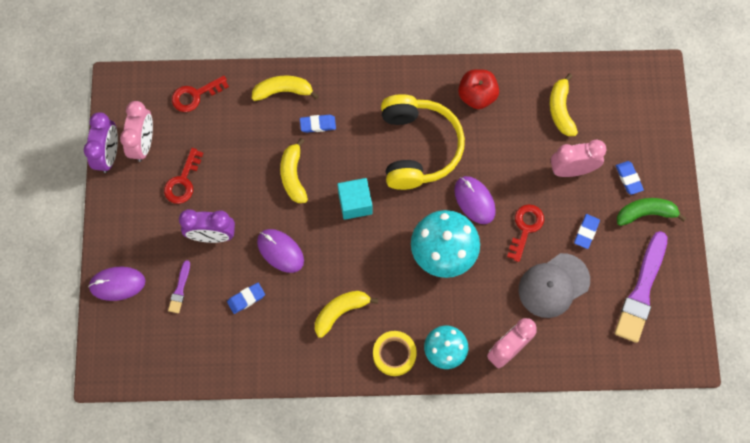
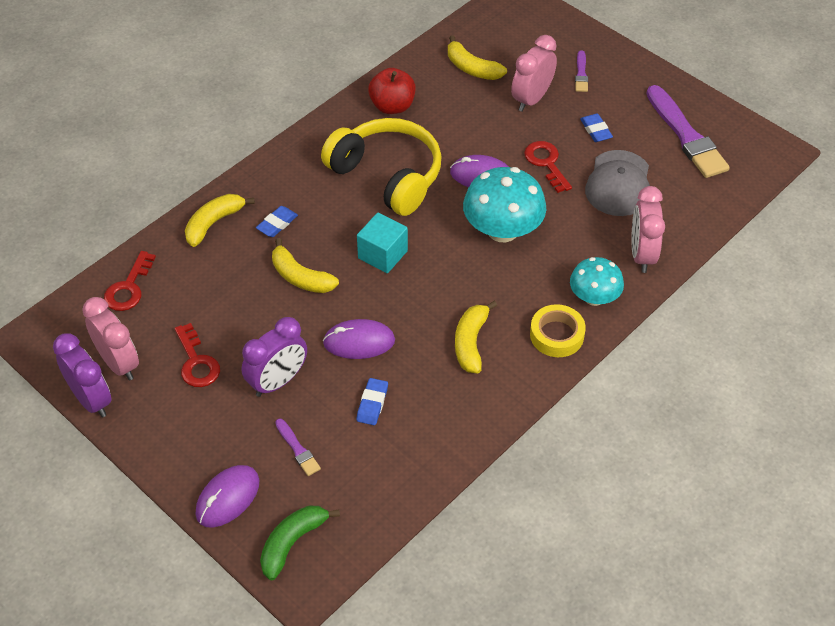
camera: 45 degrees left, 20 degrees down
blue eraser [616,161,644,195] -> purple brush [575,50,588,92]
green banana [617,198,686,226] -> green banana moved to [260,506,340,580]

